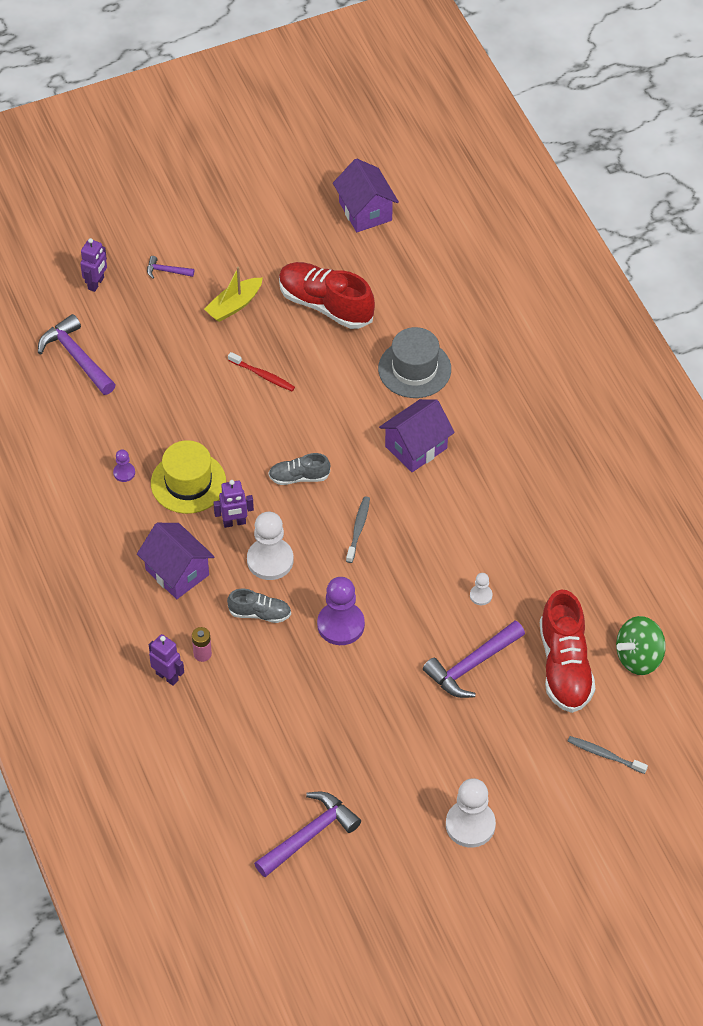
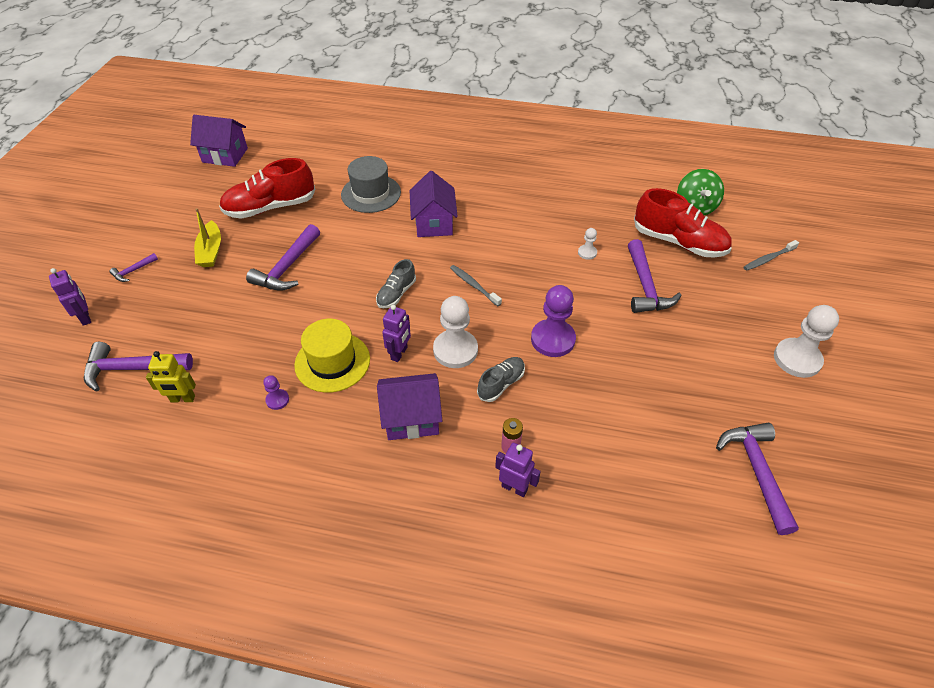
camera: 55 degrees left, 5 degrees down
purple robot [149,634,184,686] -> purple robot turned 45 degrees clockwise [495,443,541,497]
red toothbrush [228,352,295,391] -> purple hammer [246,224,320,291]
none -> yellow robot [146,351,196,402]

